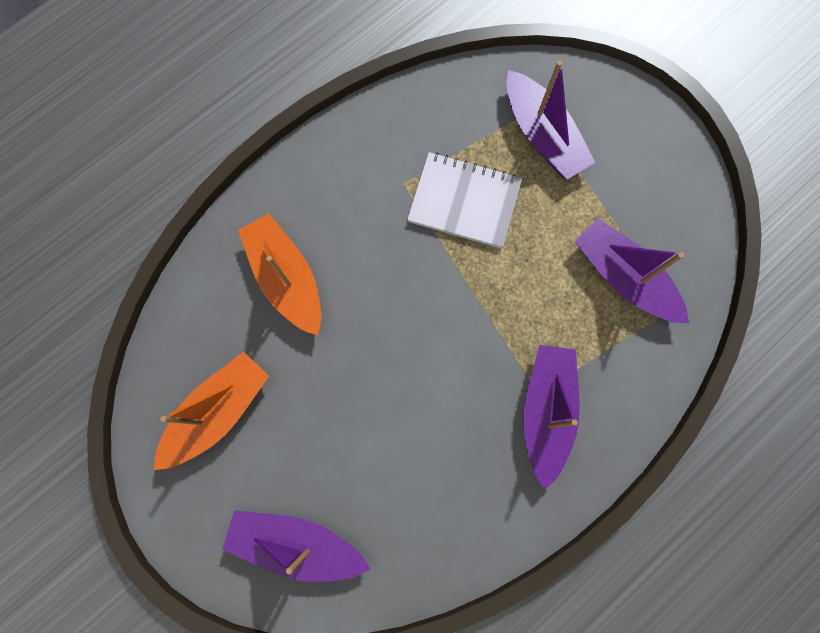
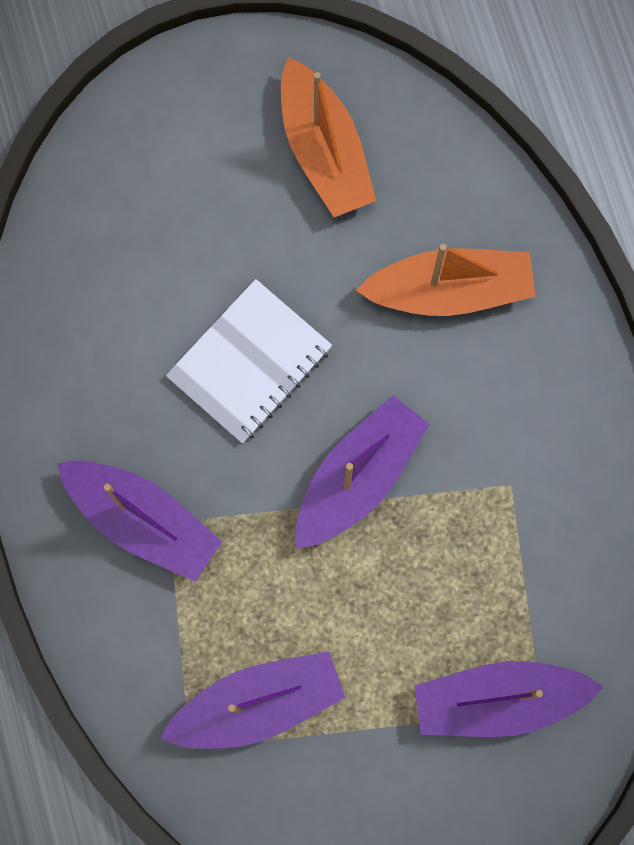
camera: 115 degrees right, 0 degrees up
purple boat [223,510,370,582] -> purple boat moved to [295,395,430,549]
white notebook [407,152,522,248] -> white notebook moved to [166,279,332,444]

